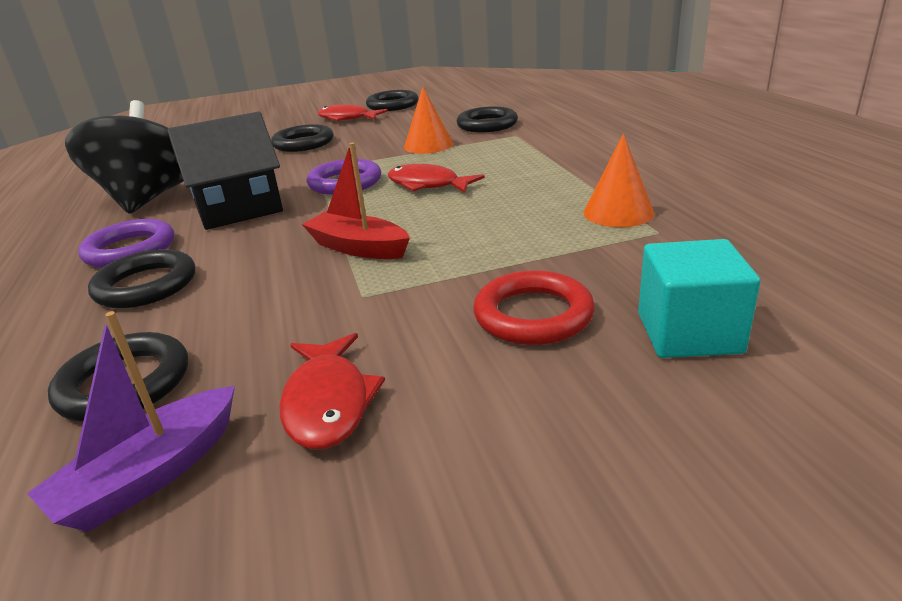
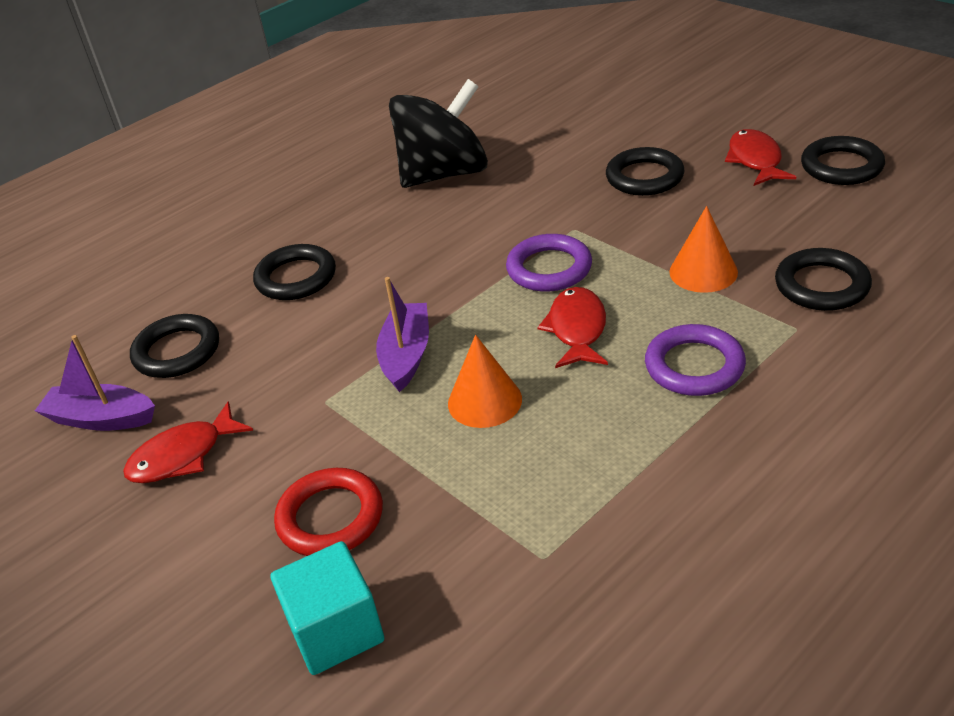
camera: 65 degrees right, 10 degrees up
purple ring [78,219,174,268] -> purple ring moved to [645,324,746,396]
black house [167,112,283,230] -> none
red boat [302,143,410,259] -> purple boat [376,277,429,392]
orange cone [584,134,654,227] -> orange cone moved to [448,335,522,428]

